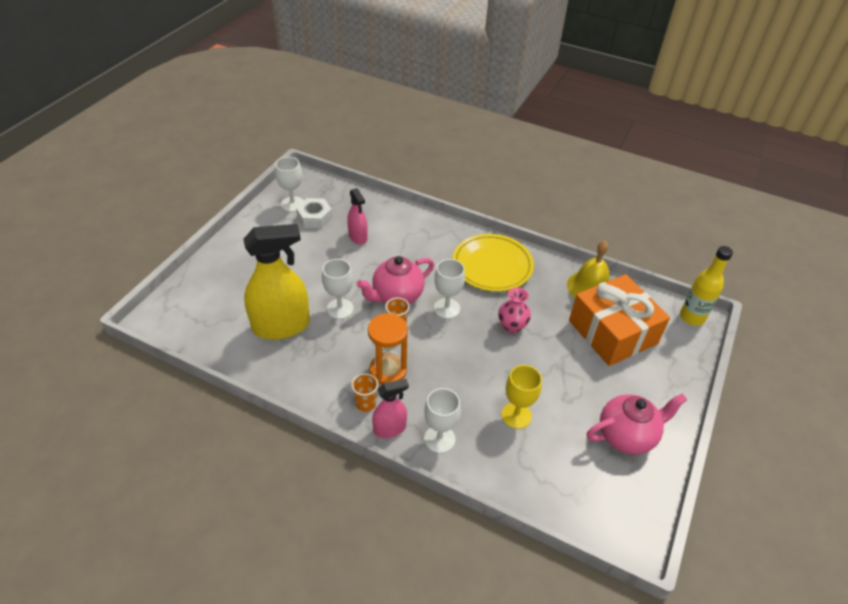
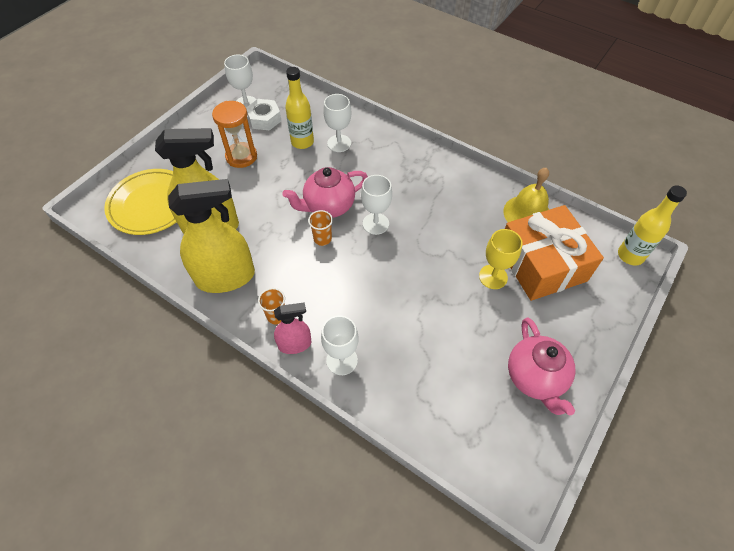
camera: 10 degrees right, 10 degrees up
white goblet [322,259,354,319] -> white goblet moved to [323,94,351,152]
pink spray bottle [347,188,368,245] -> yellow bottle [285,67,314,149]
orange hourglass [368,313,408,385] -> orange hourglass moved to [212,101,257,168]
yellow plate [453,234,534,292] -> yellow plate moved to [104,169,176,235]
pink vase [498,287,531,333] -> none
yellow goblet [501,365,542,429] -> yellow goblet moved to [479,229,523,289]
pink teapot [587,393,687,455] -> pink teapot turned 90 degrees clockwise [508,317,576,416]
none -> yellow spray bottle [168,179,255,293]

